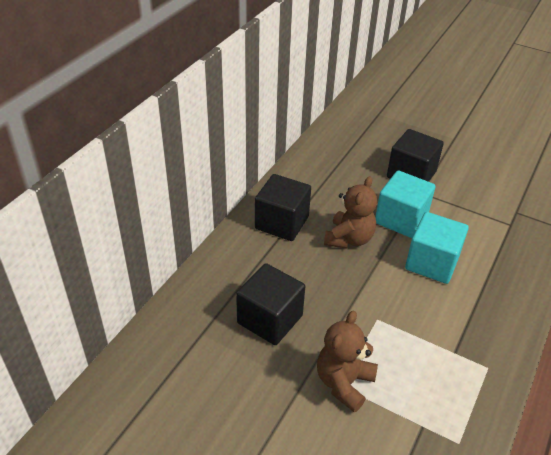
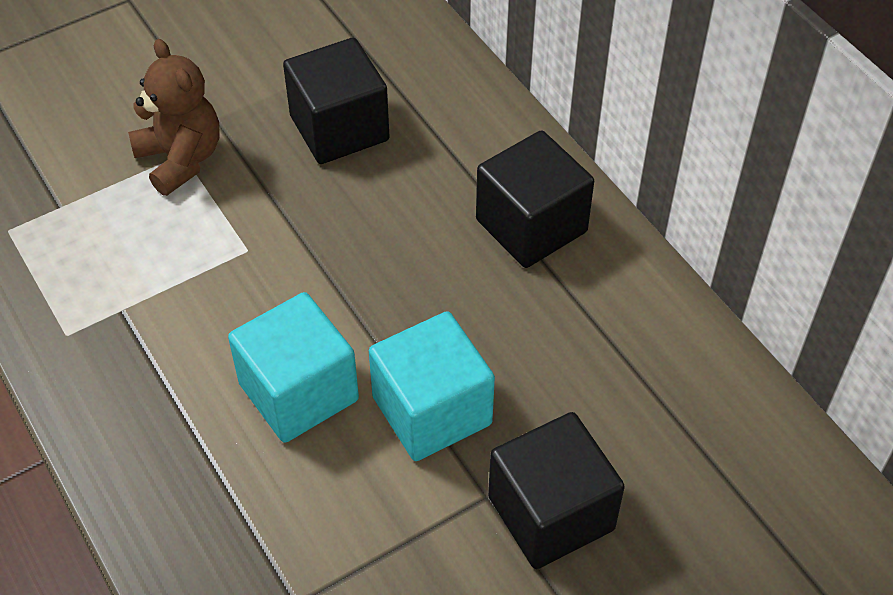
camera: 120 degrees right, 10 degrees up
brown teddy bear [324,176,377,249] -> none

